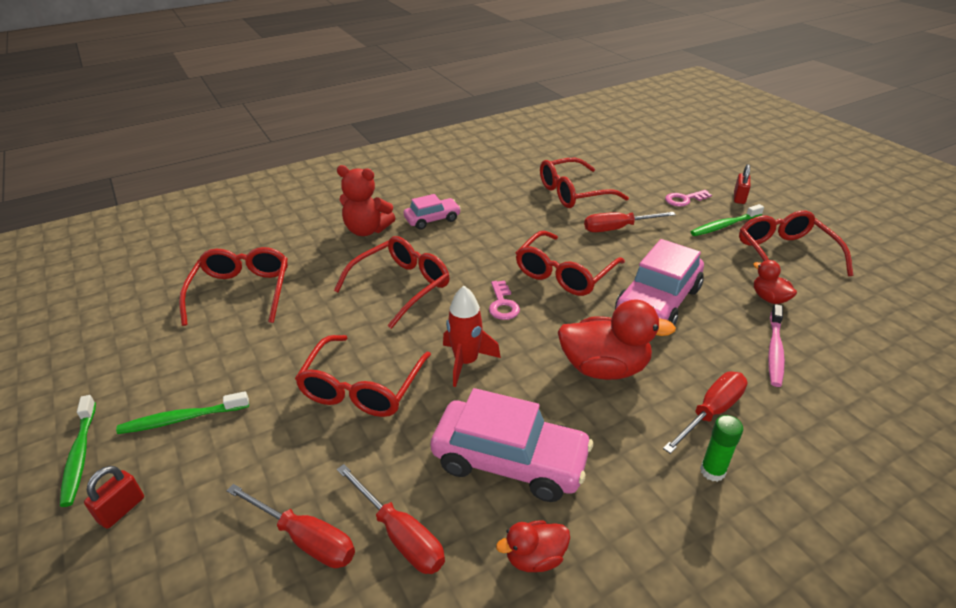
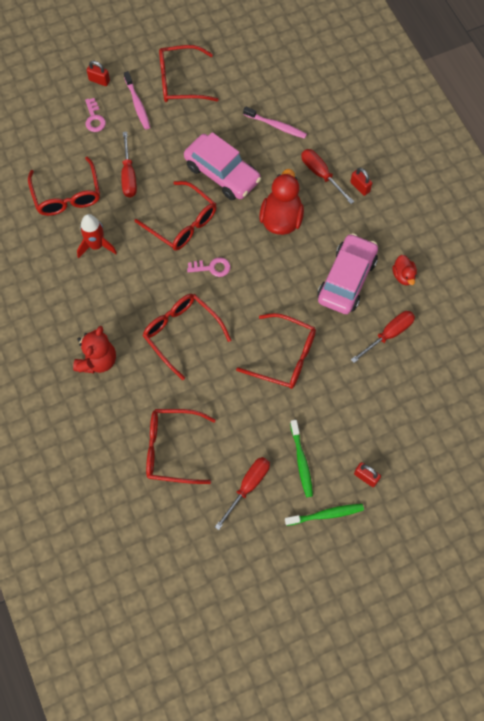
camera: 85 degrees left, 30 degrees up
red screwdriver [226,484,355,568] -> red screwdriver moved to [215,457,270,530]
pink car [404,194,461,230] -> none
red rocket [443,286,501,387] -> red rocket moved to [77,214,117,258]
green toothbrush [691,204,764,236] -> pink toothbrush [124,71,150,130]
green glue stick [700,415,743,482] -> red padlock [350,168,372,196]
red duck [753,260,797,304] -> none

